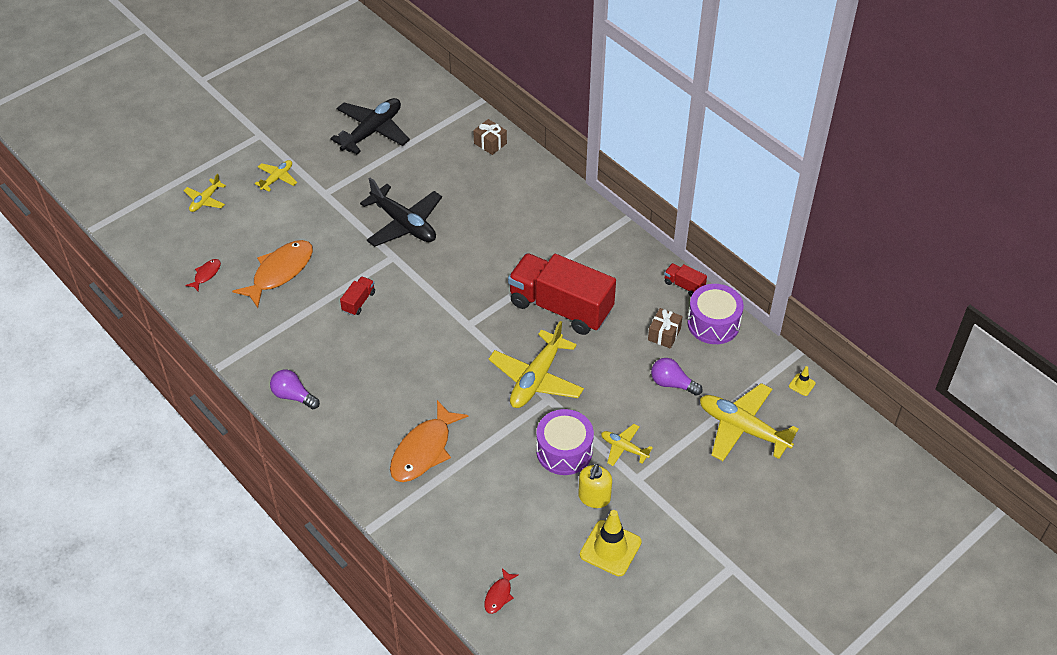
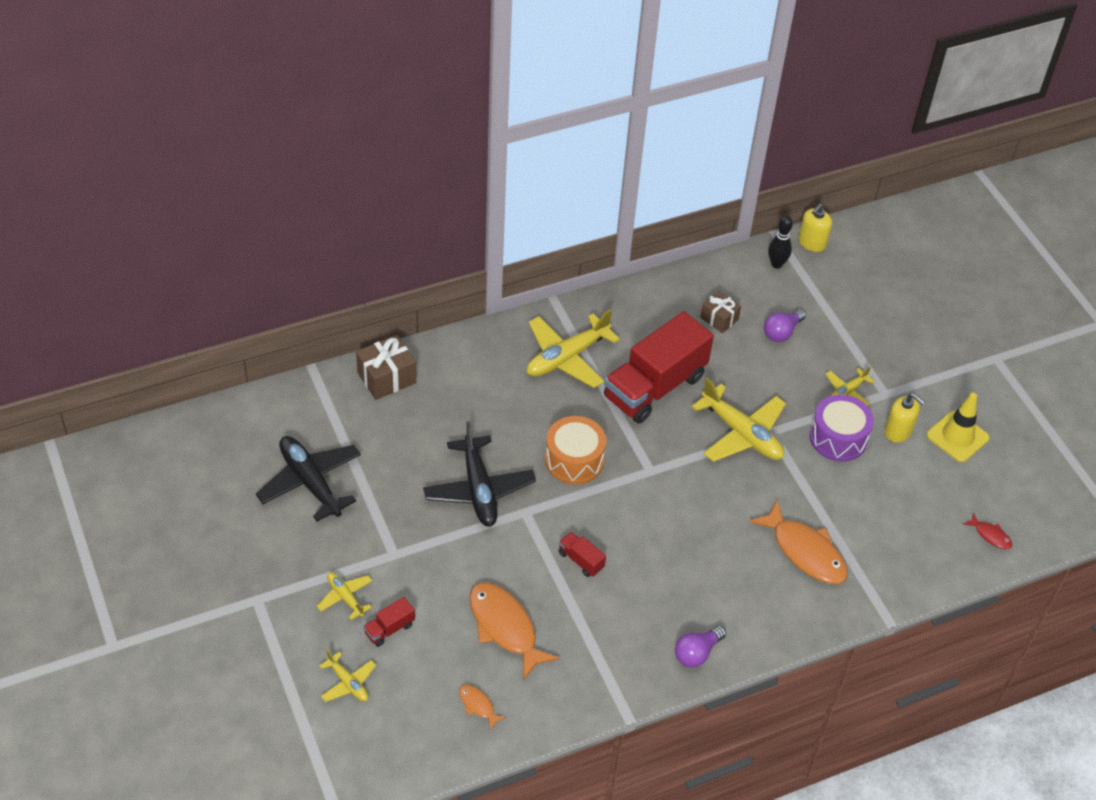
camera: 75 degrees left, 0 degrees up
red fish [185,259,221,292] -> orange fish [459,685,506,730]
black plane [360,178,442,247] -> black plane turned 105 degrees clockwise [423,421,536,527]
brown gift [473,119,507,155] -> brown gift [356,335,416,400], size x1.51
red truck [664,263,707,296] -> red truck moved to [363,597,415,647]
purple drum [687,284,744,344] -> none
yellow plane [700,383,799,461] -> yellow plane moved to [527,309,620,388]
yellow traffic cone [789,366,816,396] -> yellow soap dispenser [799,203,832,252]
none -> orange drum [545,416,606,484]
none -> black bowling pin [768,216,793,269]

